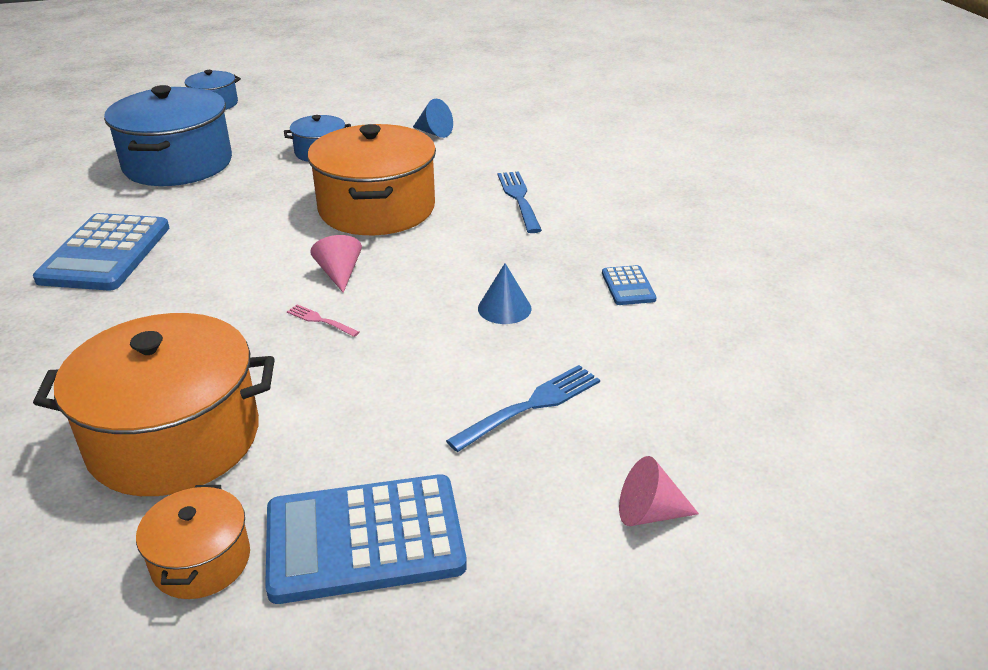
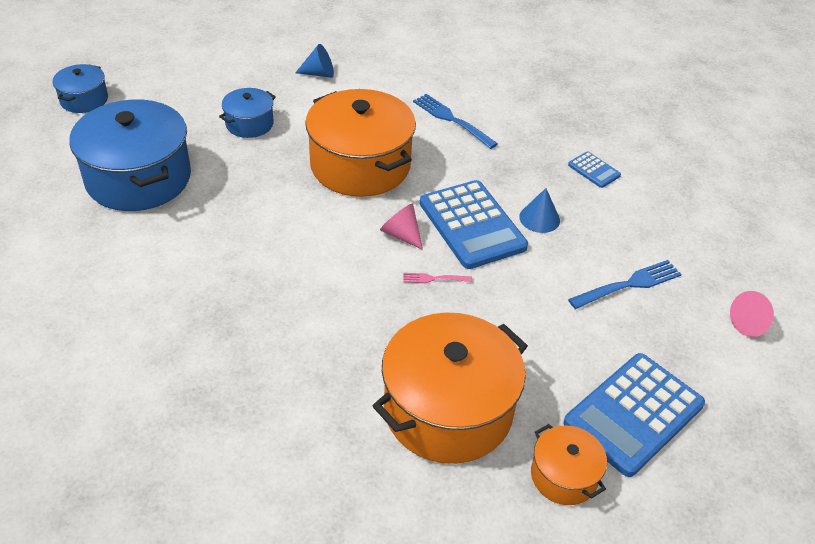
camera: 35 degrees left, 10 degrees up
blue calculator [33,213,169,291] -> blue calculator moved to [420,180,528,269]
blue fork [446,365,600,452] -> blue fork turned 45 degrees clockwise [568,260,682,309]

